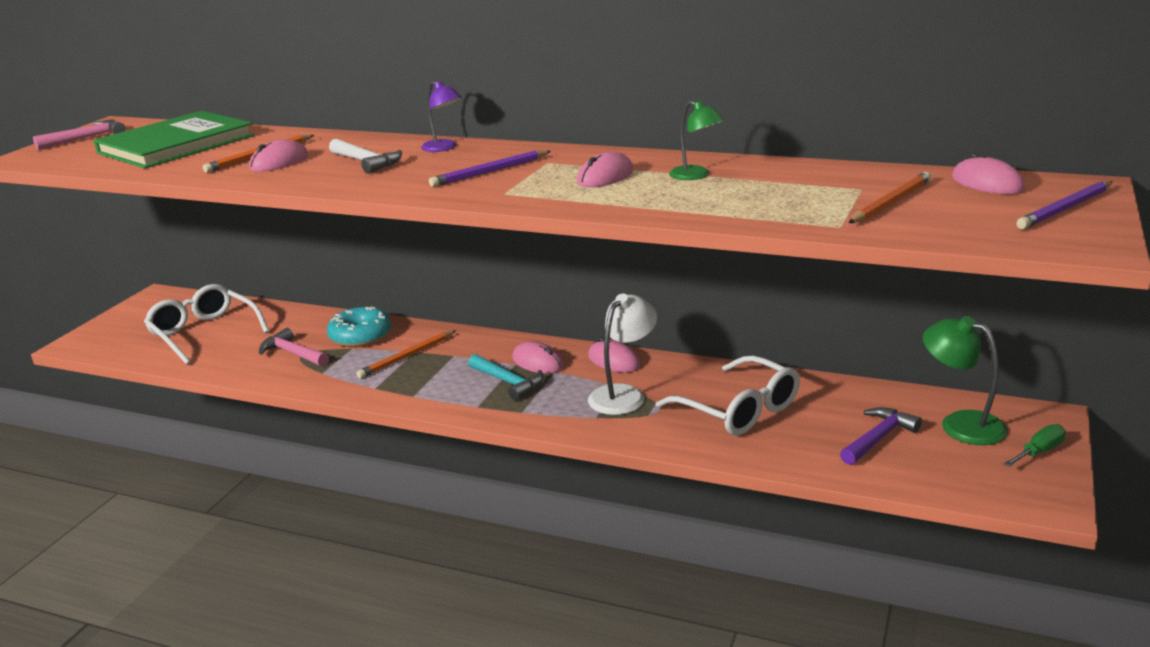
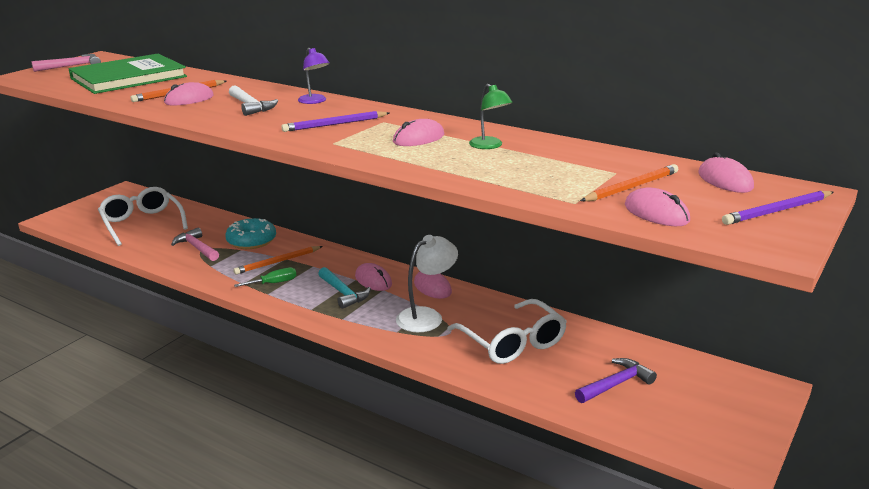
camera: 10 degrees right, 0 degrees up
green lamp [923,316,1008,445] -> none
green screwdriver [1004,424,1066,467] -> green screwdriver moved to [234,267,296,287]
none -> pink mouse [625,187,690,226]

